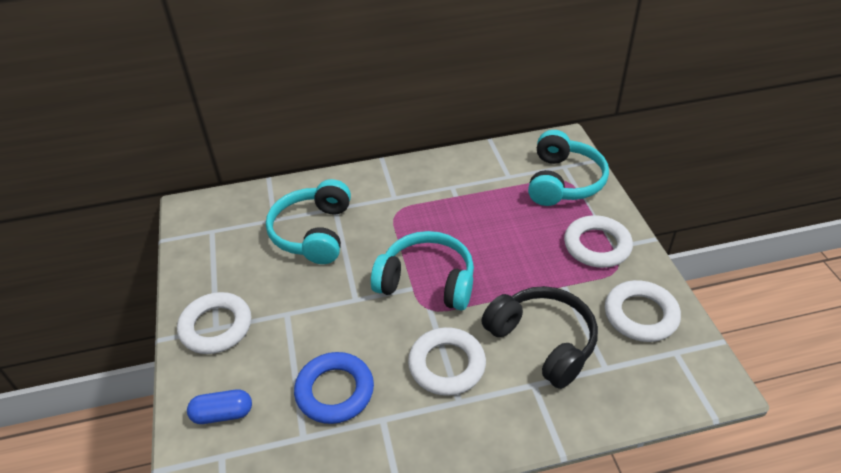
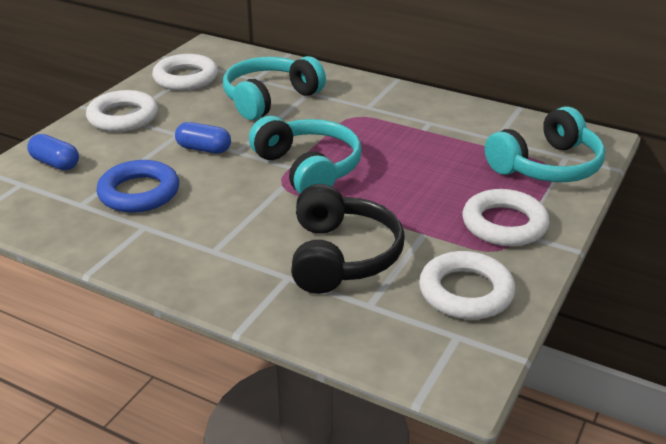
camera: 40 degrees right, 10 degrees down
white ring [408,327,486,396] -> white ring moved to [152,54,218,91]
none -> blue capsule [175,122,231,153]

